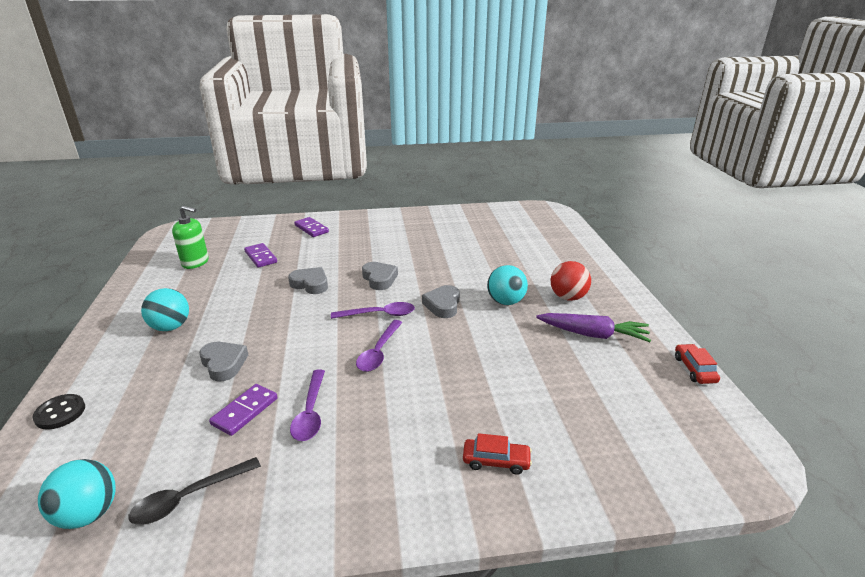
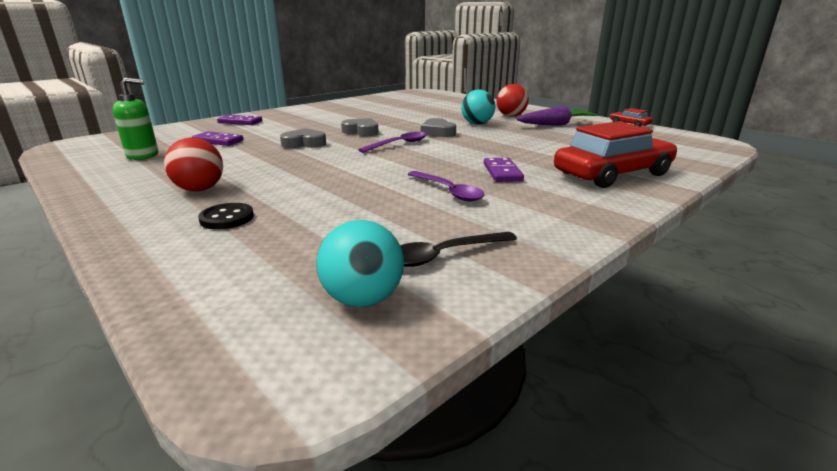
camera: 35 degrees left, 5 degrees down
black button [33,394,85,429] -> black button moved to [198,203,254,230]
black spoon [128,457,261,525] -> black spoon turned 45 degrees clockwise [400,232,517,267]
turquoise ball [141,288,189,331] -> red ball [164,137,223,191]
grey heart [199,342,248,382] -> none
purple domino [209,384,278,436] -> purple domino moved to [484,158,524,182]
purple spoon [356,320,403,372] -> none
red car [463,433,532,475] -> red car [554,121,677,188], size x2.26

